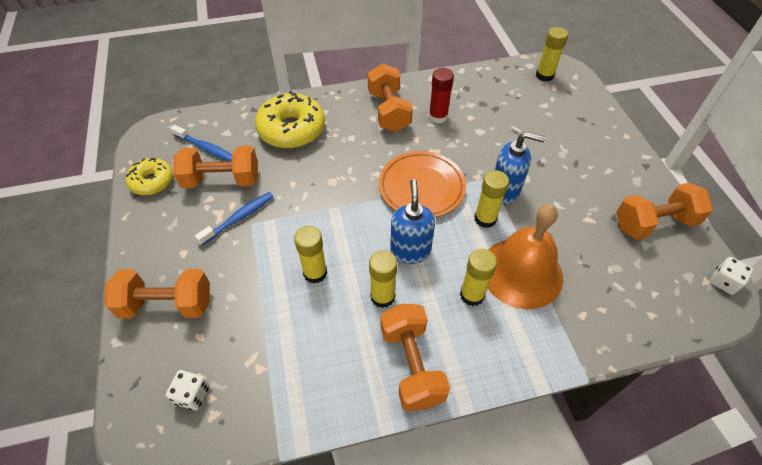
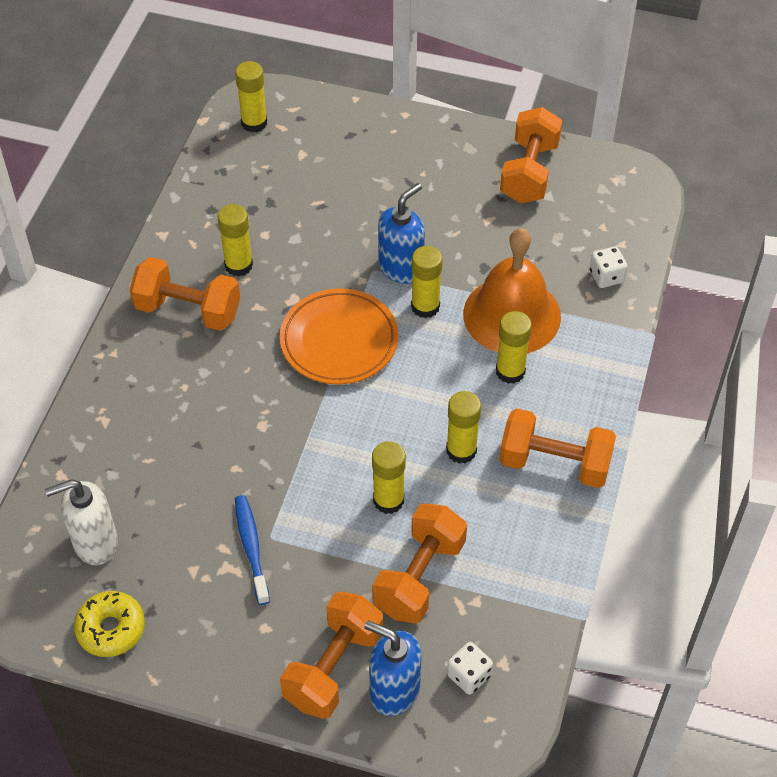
camera: 60 degrees left, 0 degrees up
blue toothbrush [171,125,232,161] -> white soap dispenser [45,479,118,565]
orange dumbbell [173,146,258,188] -> orange dumbbell moved to [372,503,467,624]
yellow donut [255,91,325,148] -> none
blue soap dispenser [390,179,435,264] -> blue soap dispenser moved to [365,620,421,716]
red glue stick [429,68,454,123] -> yellow glue stick [218,204,253,276]
white dice [710,257,753,295] -> white dice moved to [590,246,628,288]

